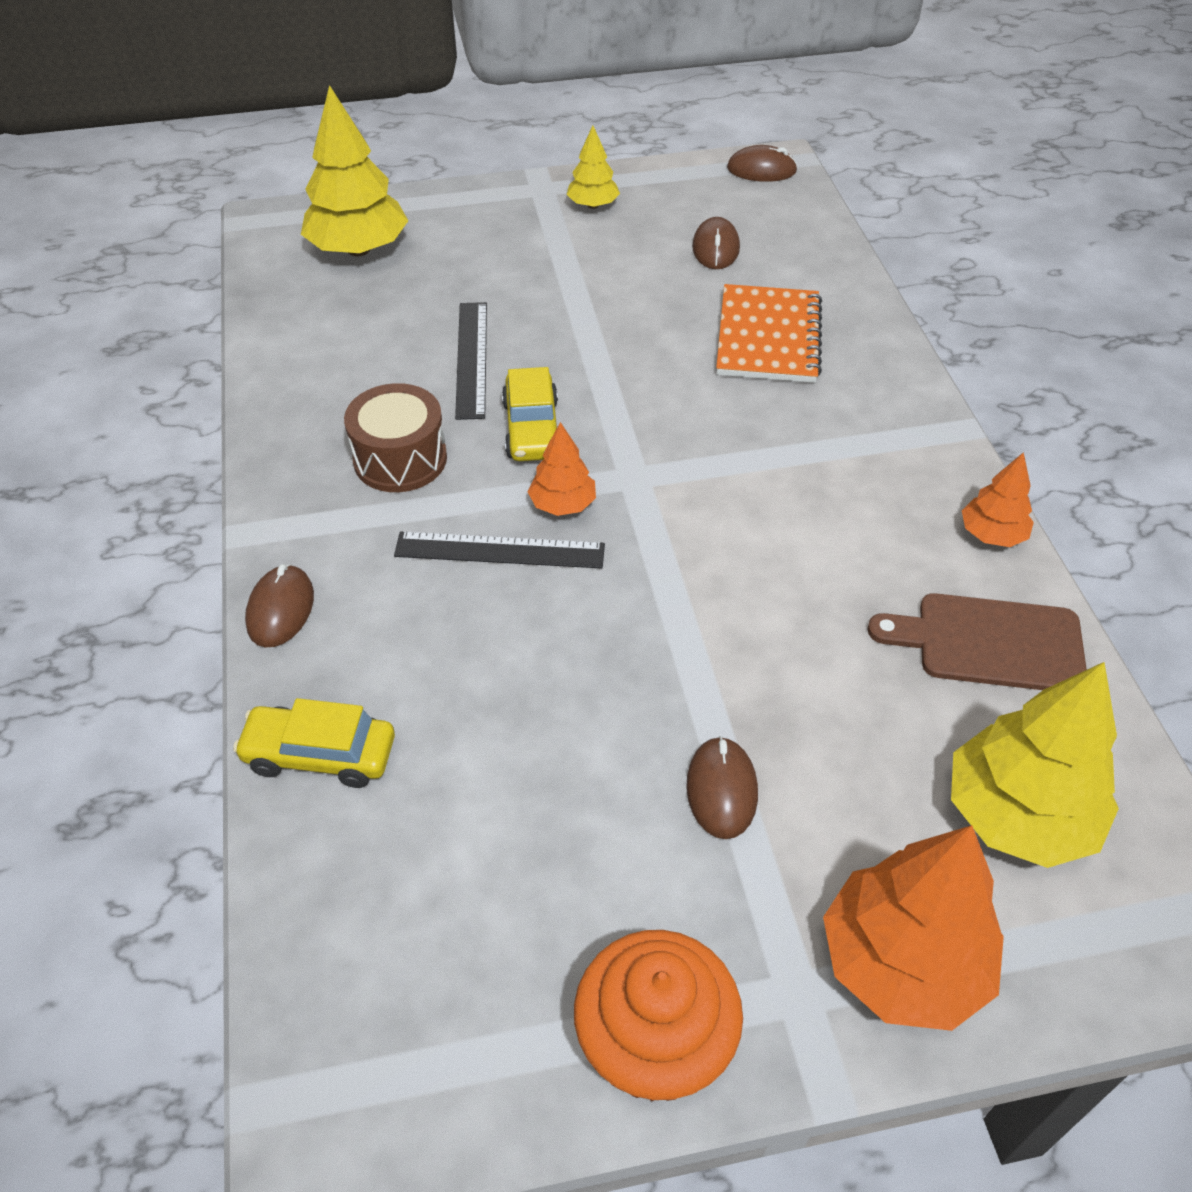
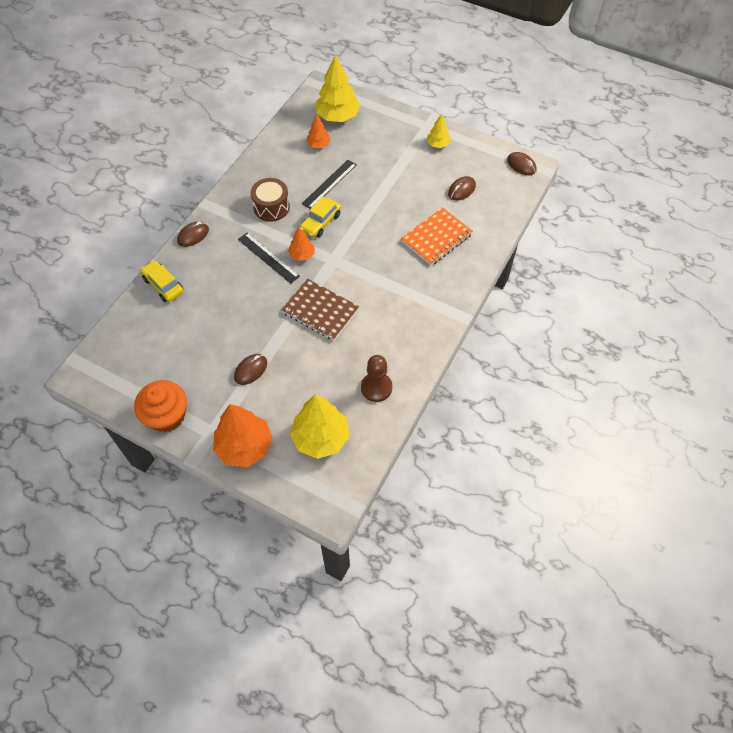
camera: 40 degrees right, 10 degrees up
brown cutting board [868,593,1087,690] -> brown pawn [361,355,392,402]
orange tree [962,452,1034,547] -> orange tree moved to [307,114,331,149]
none -> brown notebook [282,279,359,341]

